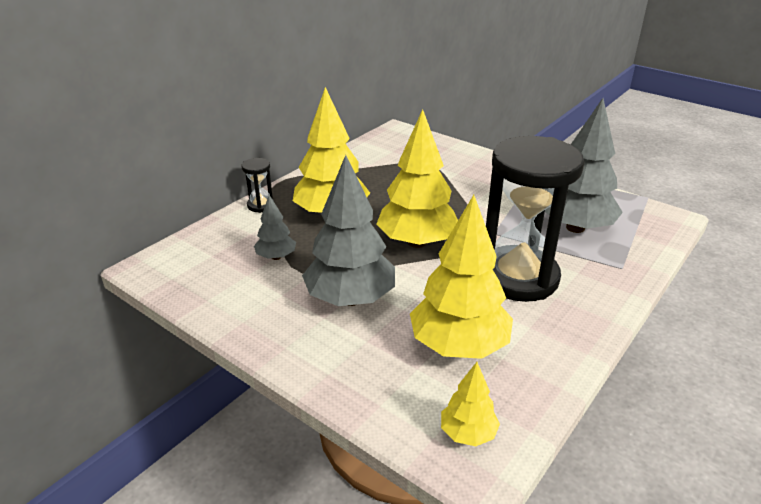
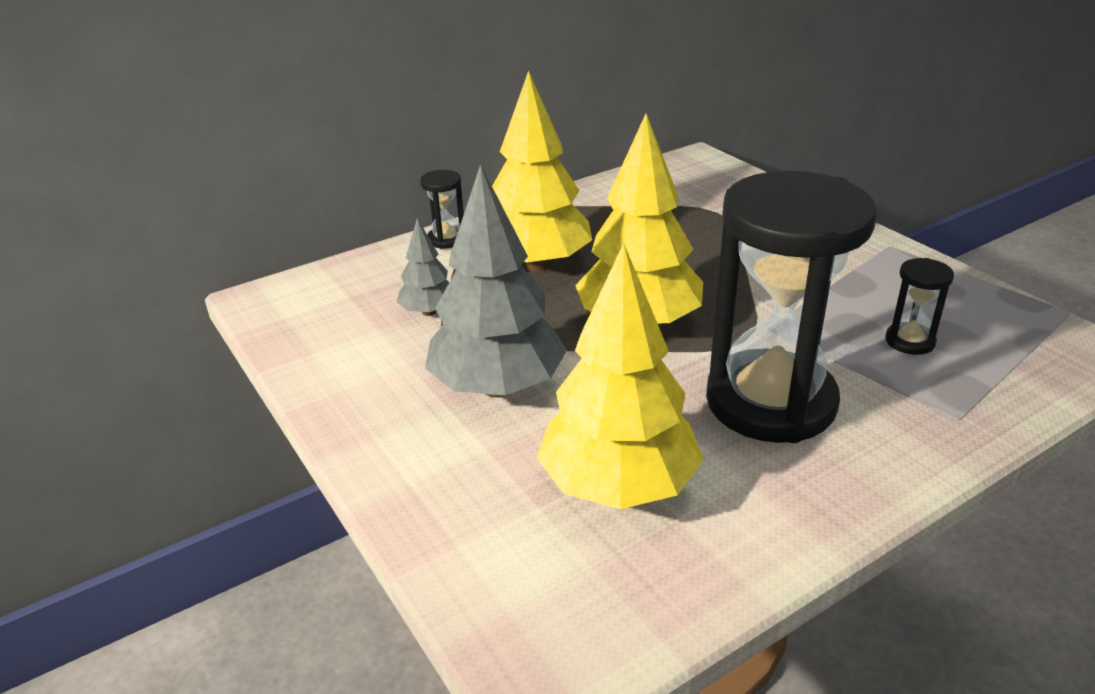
camera: 20 degrees right, 0 degrees up
yellow tree [441,362,500,446] -> none
grey tree [545,98,623,233] -> black hourglass [885,258,954,355]

